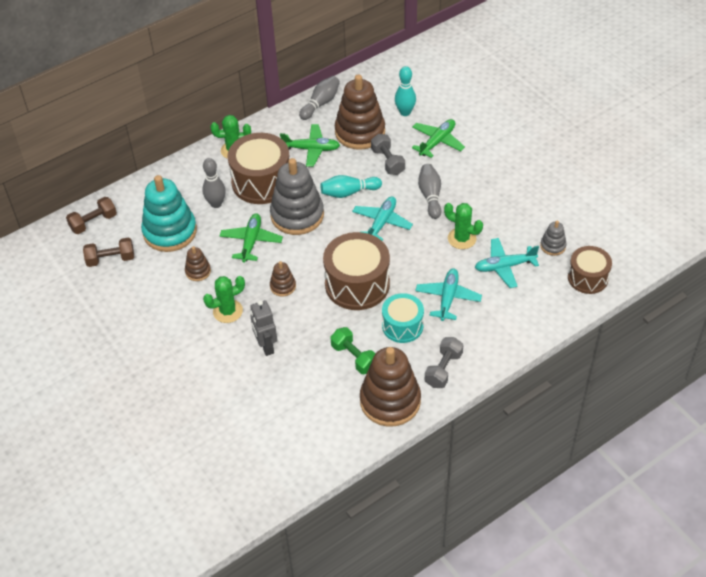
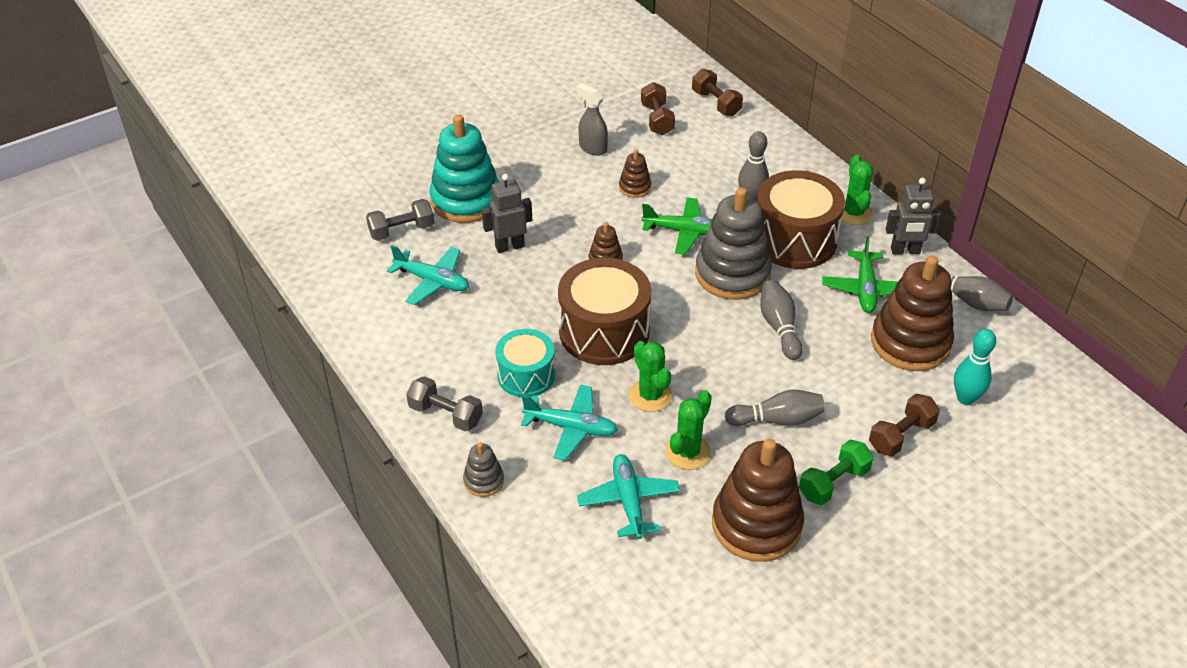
camera: 90 degrees right, 5 degrees down
turquoise stacking toy [141,175,197,252] -> turquoise stacking toy moved to [429,114,499,223]
green cactus [203,276,245,323] -> green cactus moved to [629,341,672,412]
turquoise bowling pin [321,175,382,198] -> grey bowling pin [760,280,803,360]
green dumbbell [330,327,375,374] -> green dumbbell moved to [799,440,874,505]
turquoise plane [352,196,413,241] -> turquoise plane moved to [387,245,469,305]
brown stacking toy [360,347,421,427] -> brown stacking toy moved to [712,439,804,562]
grey dumbbell [371,134,405,175] -> grey dumbbell moved to [366,199,434,241]
green plane [412,119,465,158] -> brown dumbbell [869,394,940,456]
grey stacking toy [540,221,567,256] -> grey stacking toy moved to [463,442,504,497]
brown drum [568,246,612,294] -> none
none -> grey spray bottle [576,83,608,156]
none -> grey robot [886,178,941,254]

